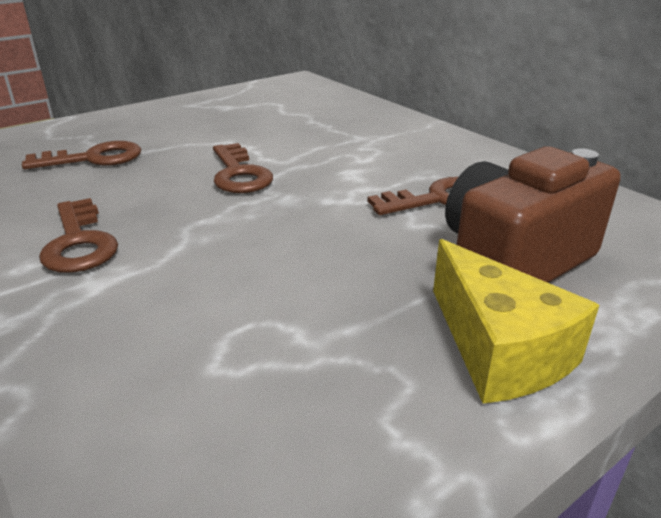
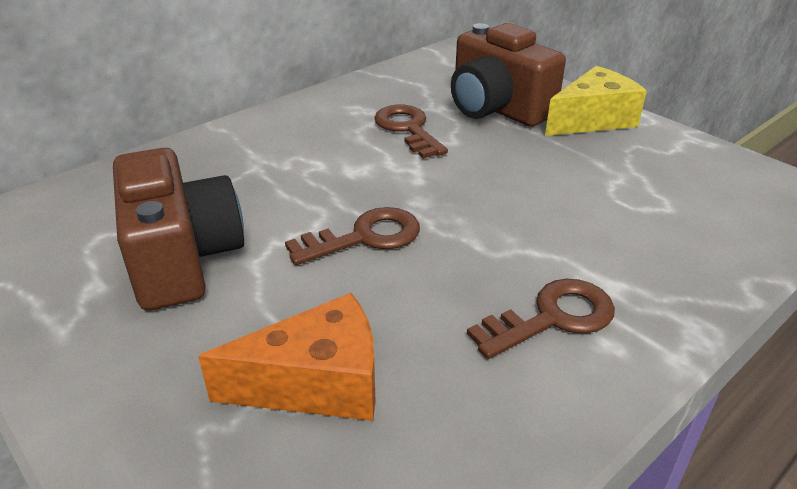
camera: 95 degrees left, 5 degrees up
brown key [22,141,141,169] -> orange cheese [198,293,376,421]
none -> brown camera [113,148,244,310]

